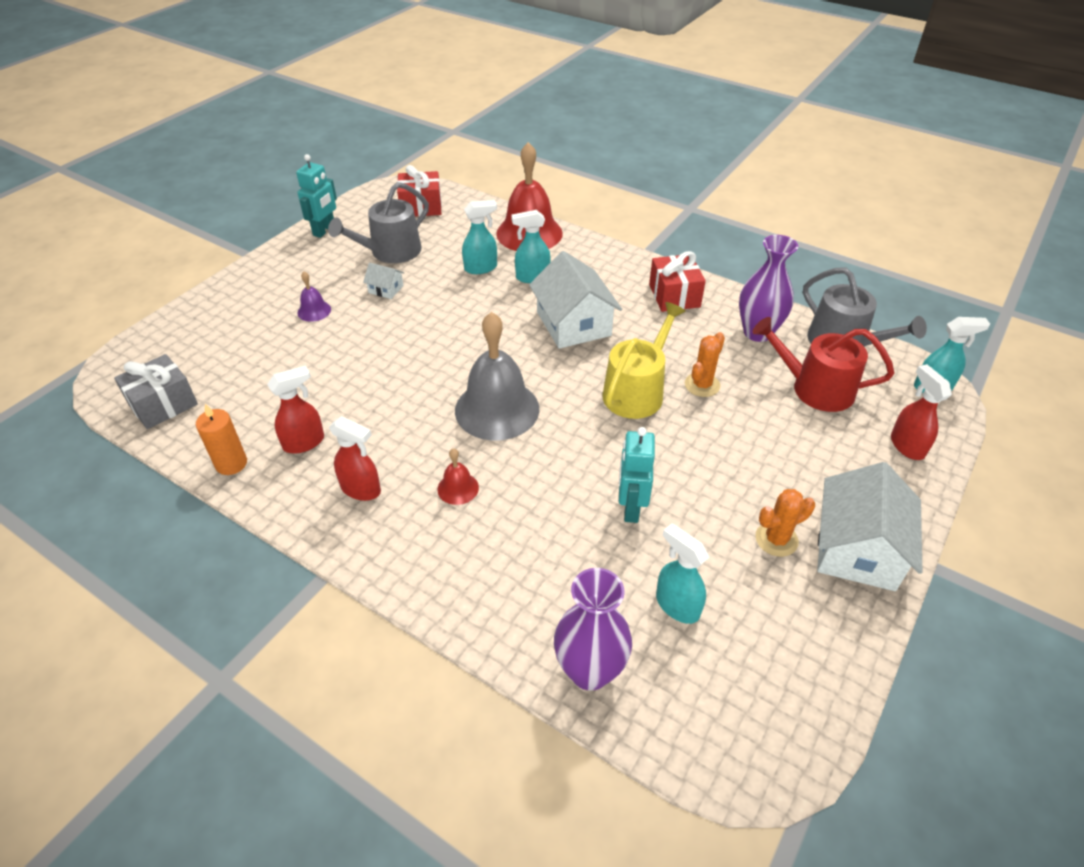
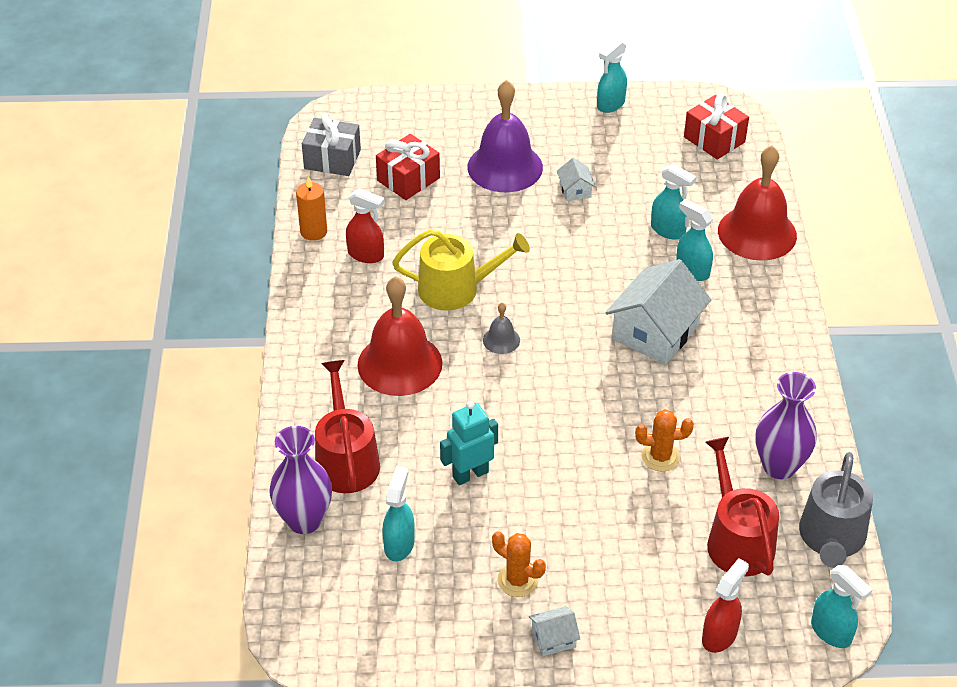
camera: 55 degrees right, 0 degrees up
turquoise robot [296,154,337,238] -> turquoise spray bottle [597,40,627,113]
purple bell [297,271,331,322] -> purple bell [467,80,543,192], size x2.25
grey watering can [328,182,429,263] -> none
red spray bottle [329,416,381,501] -> none
red bell [437,448,479,505] -> red bell [357,276,443,396], size x2.25
grey bell [455,312,539,441] -> grey bell [483,303,520,354], size x0.45
yellow watering can [603,302,685,419] -> yellow watering can moved to [392,229,530,311]
red gift [649,251,706,312] -> red gift moved to [376,134,440,200]
white house [817,462,922,591] -> white house [529,606,580,656], size x0.45
none -> red watering can [315,360,380,493]

